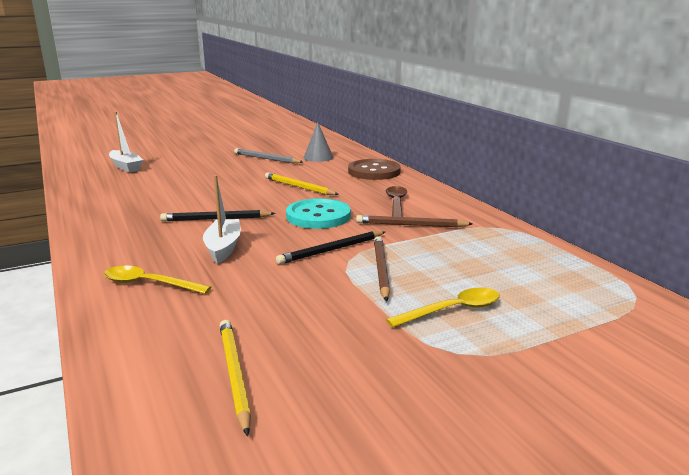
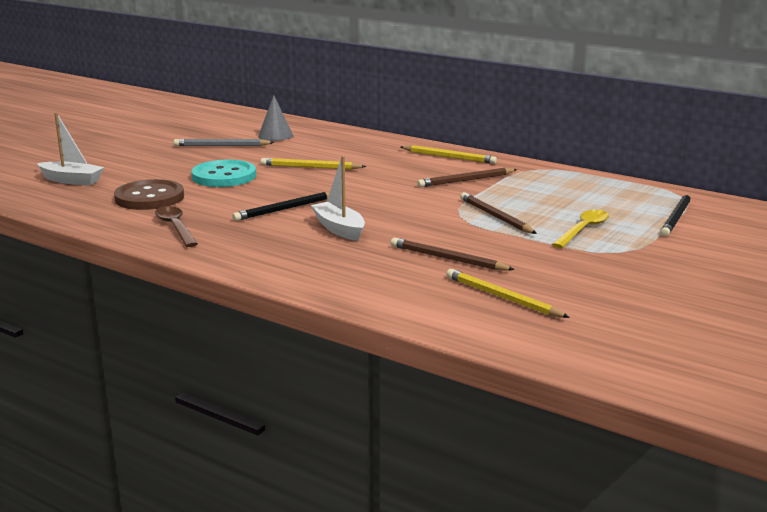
camera: 30 degrees left, 0 degrees up
yellow spoon [104,266,211,294] -> none
black pencil [276,231,385,264] -> black pencil moved to [660,194,691,237]
turquoise button [286,198,351,229] -> turquoise button moved to [191,160,256,187]
brown button [348,159,401,180] -> brown button moved to [114,179,184,210]
brown spoon [386,186,407,217] -> brown spoon moved to [155,206,198,247]
none -> brown pencil [391,238,515,270]
none -> yellow pencil [400,145,497,164]

